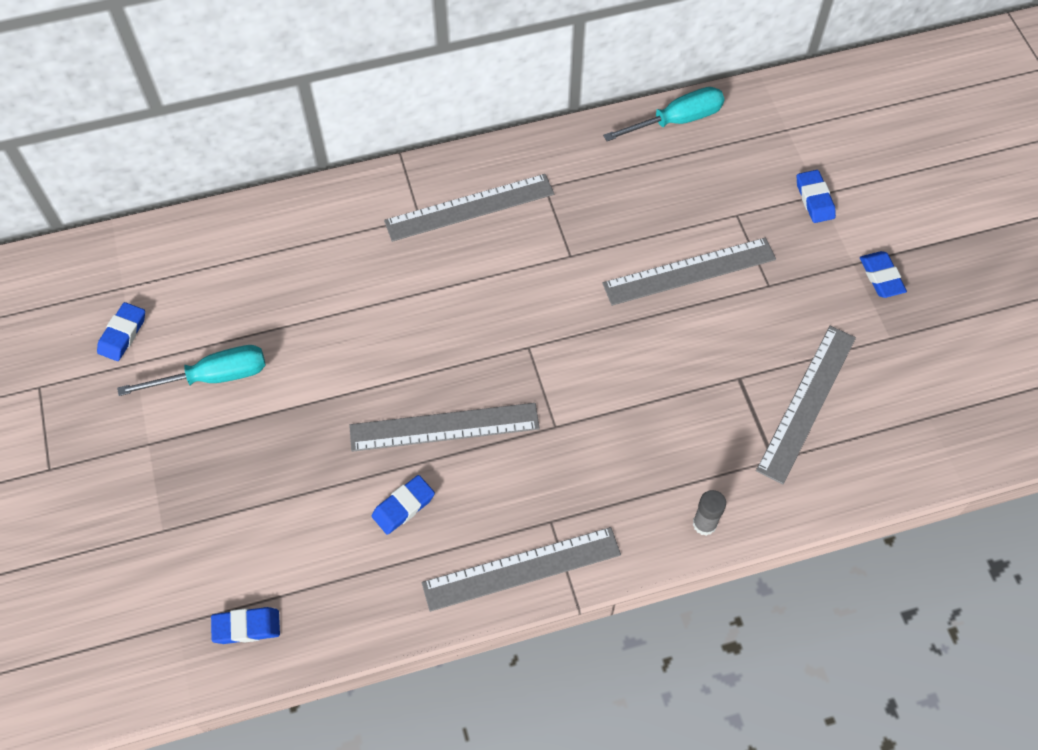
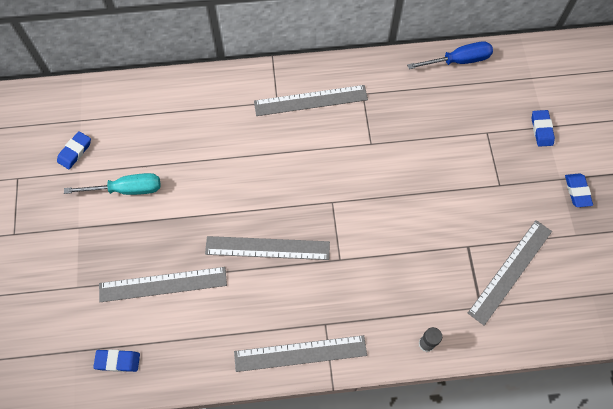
camera: 10 degrees right, 5 degrees up
blue eraser [372,475,435,535] -> none
grey ruler [602,238,776,306] -> grey ruler moved to [99,267,227,302]
turquoise screwdriver [603,87,724,141] -> blue screwdriver [407,41,493,69]

